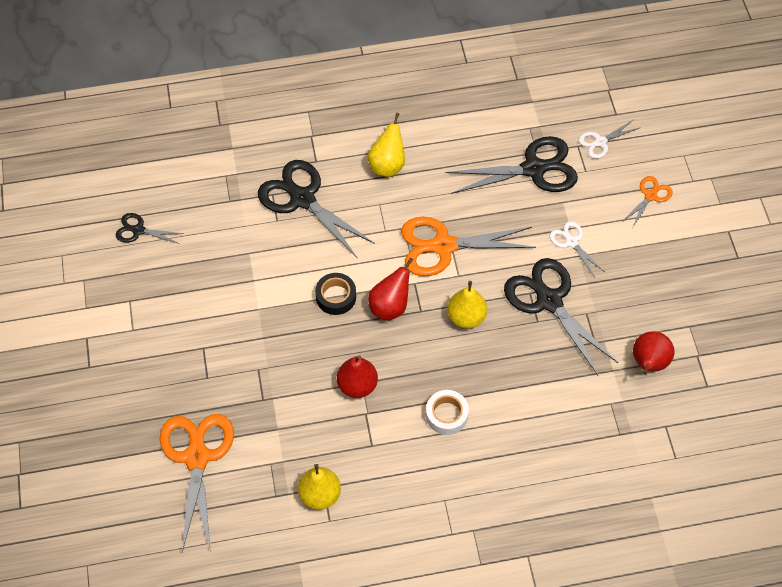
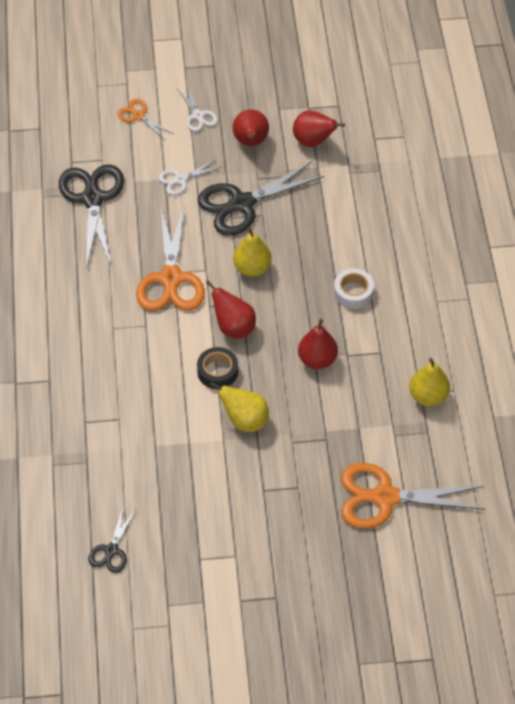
camera: 85 degrees left, 5 degrees down
black scissors [258,160,375,258] -> none
yellow pear [368,113,405,177] -> yellow pear moved to [210,382,269,432]
white scissors [578,120,641,159] -> white scissors moved to [176,85,218,132]
none -> red pear [233,109,269,146]

